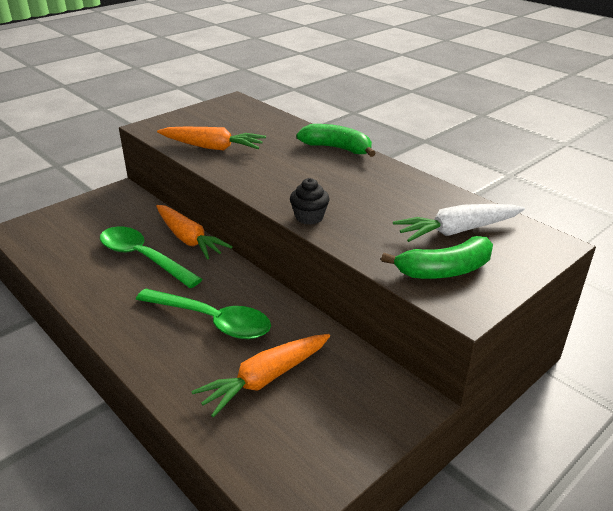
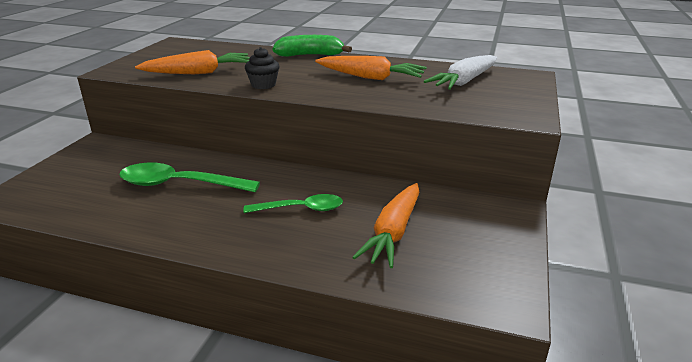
camera: 30 degrees left, 5 degrees down
green spoon [136,289,271,339] -> green spoon [244,194,343,213], size x0.65
orange carrot [156,205,233,260] -> orange carrot moved to [315,56,427,80]
black cupcake [290,178,330,225] -> black cupcake moved to [245,47,280,89]
green banana [381,236,493,279] -> none

